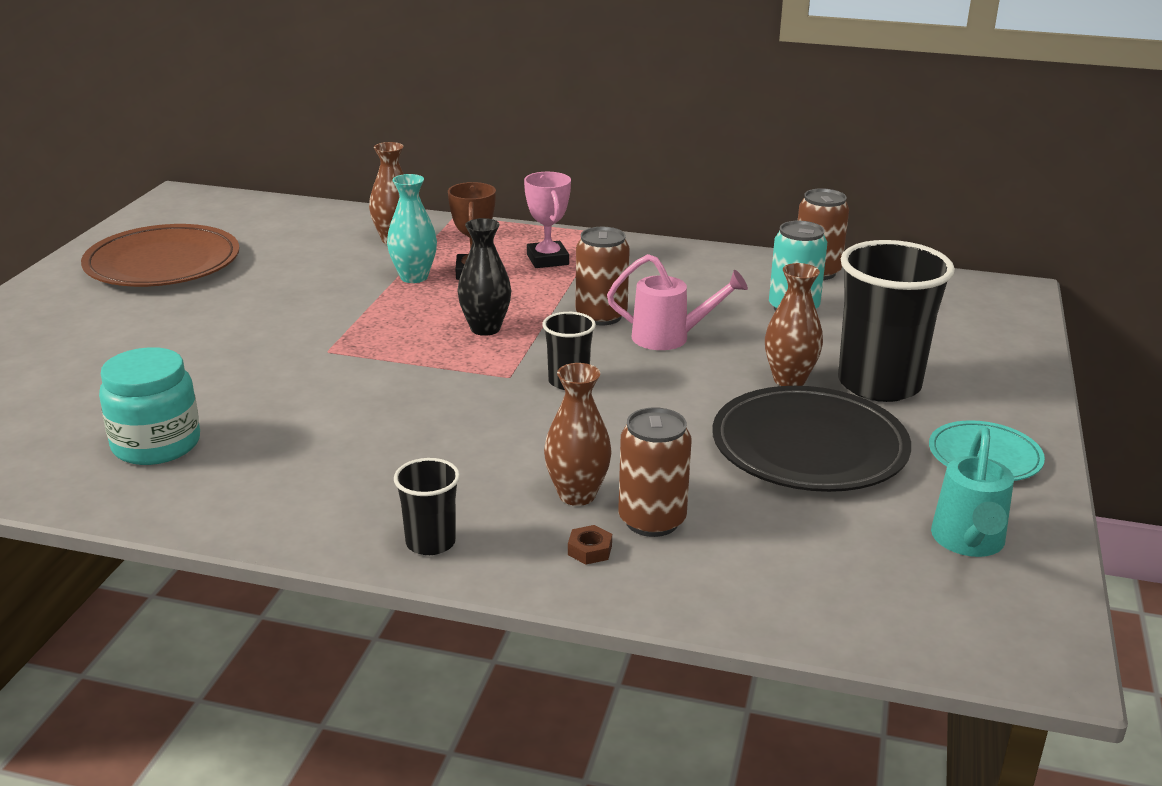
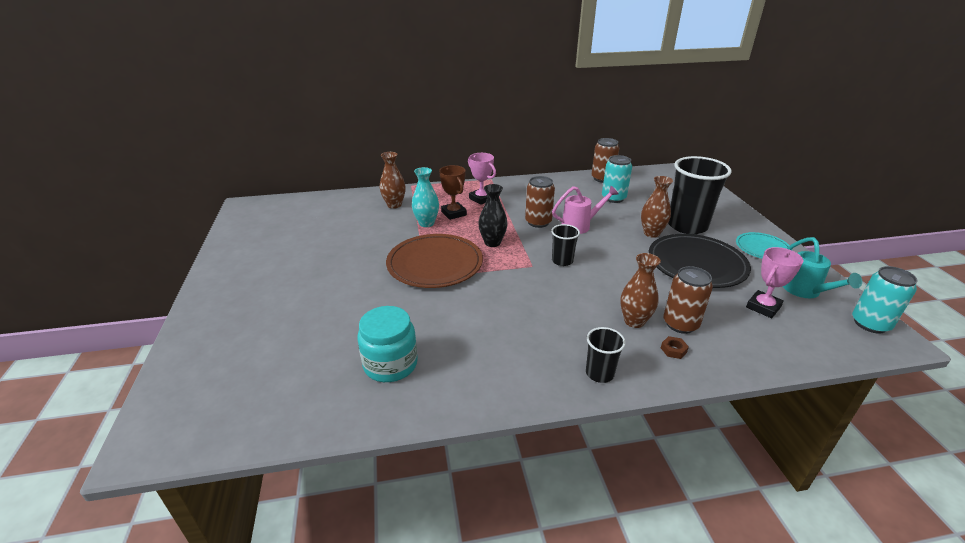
camera: 25 degrees left, 5 degrees up
brown plate [81,224,240,287] -> brown plate moved to [386,234,483,288]
none -> pink trophy [746,247,804,318]
none -> turquoise can [852,266,918,333]

